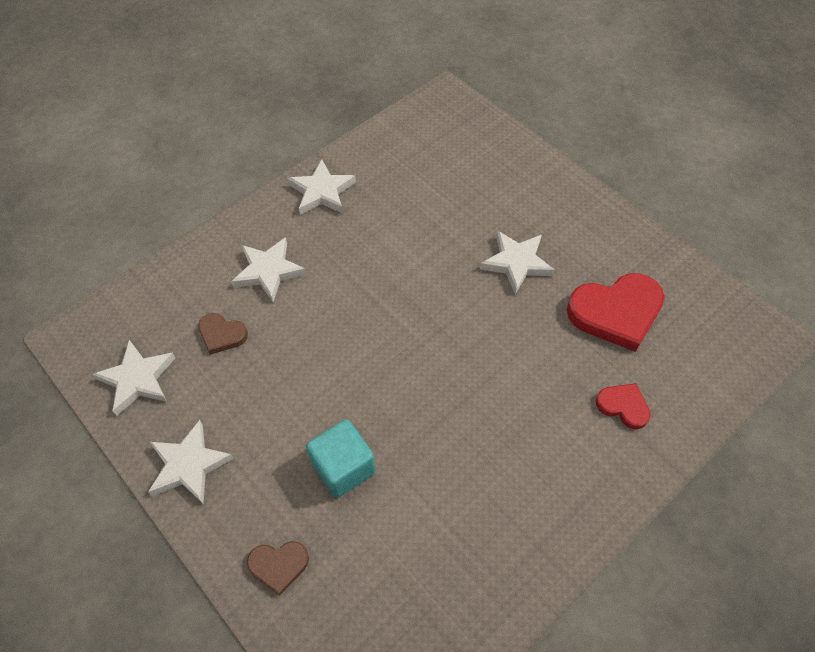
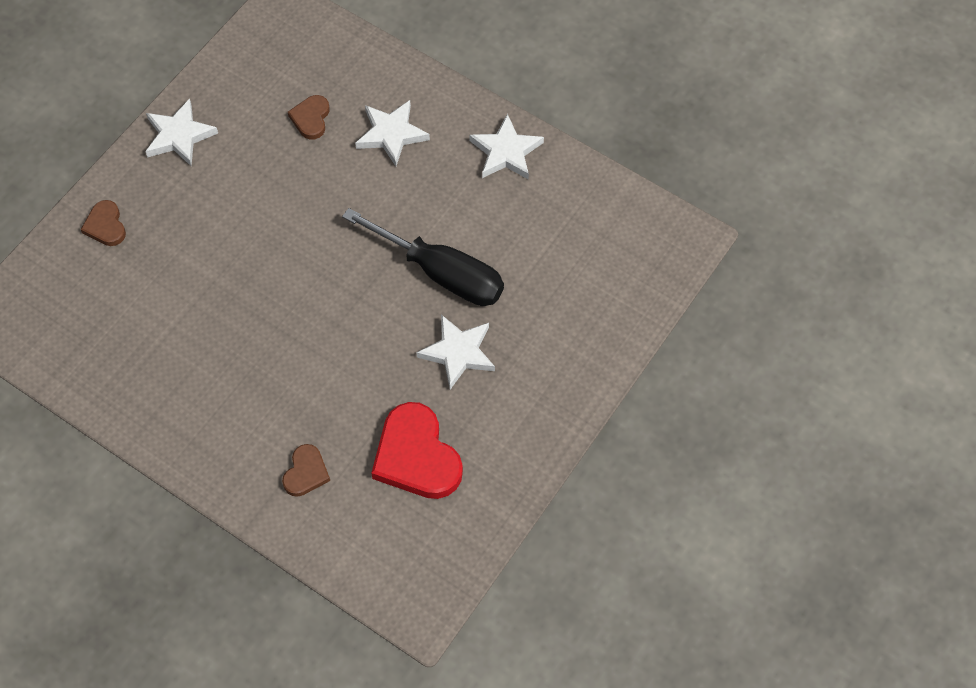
camera: 75 degrees right, 5 degrees up
white star [92,340,175,416] -> none
turquoise cube [306,419,376,498] -> none
red heart [596,383,651,429] -> brown heart [282,444,330,497]
none -> black screwdriver [342,208,504,306]

